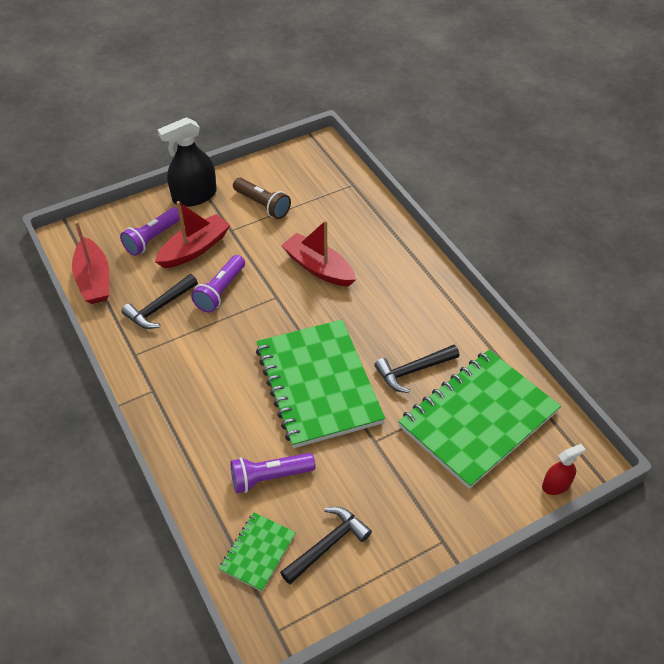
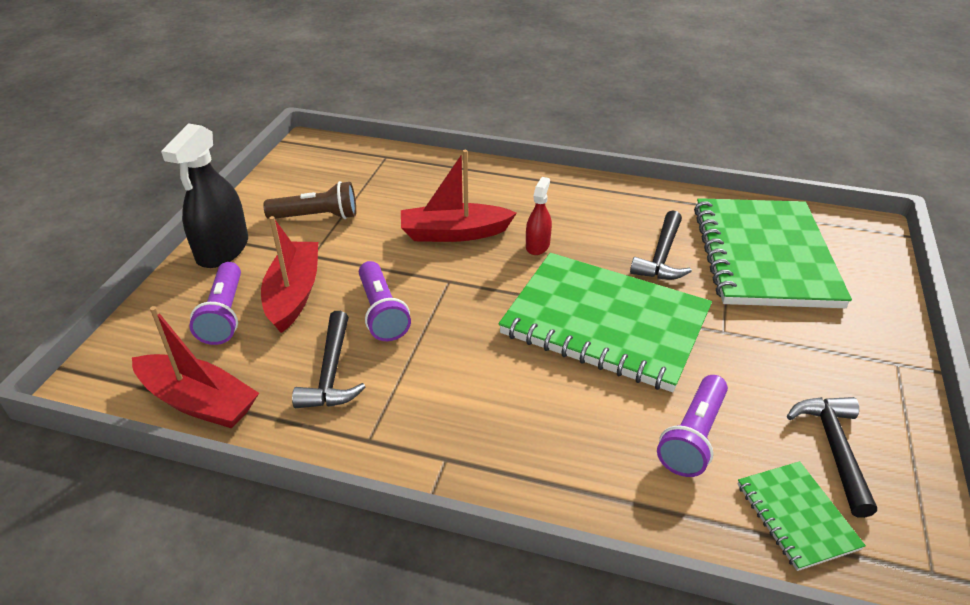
camera: 45 degrees left, 10 degrees down
red spray bottle [542,444,585,495] -> red spray bottle moved to [526,177,552,255]

